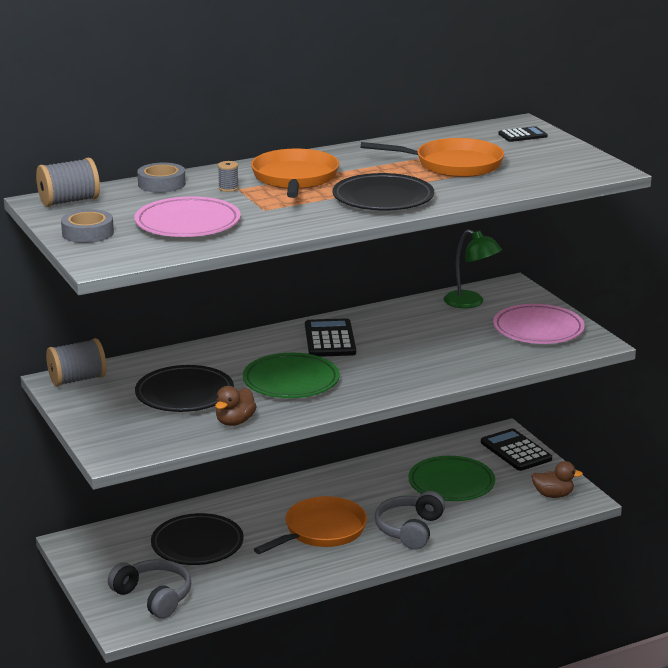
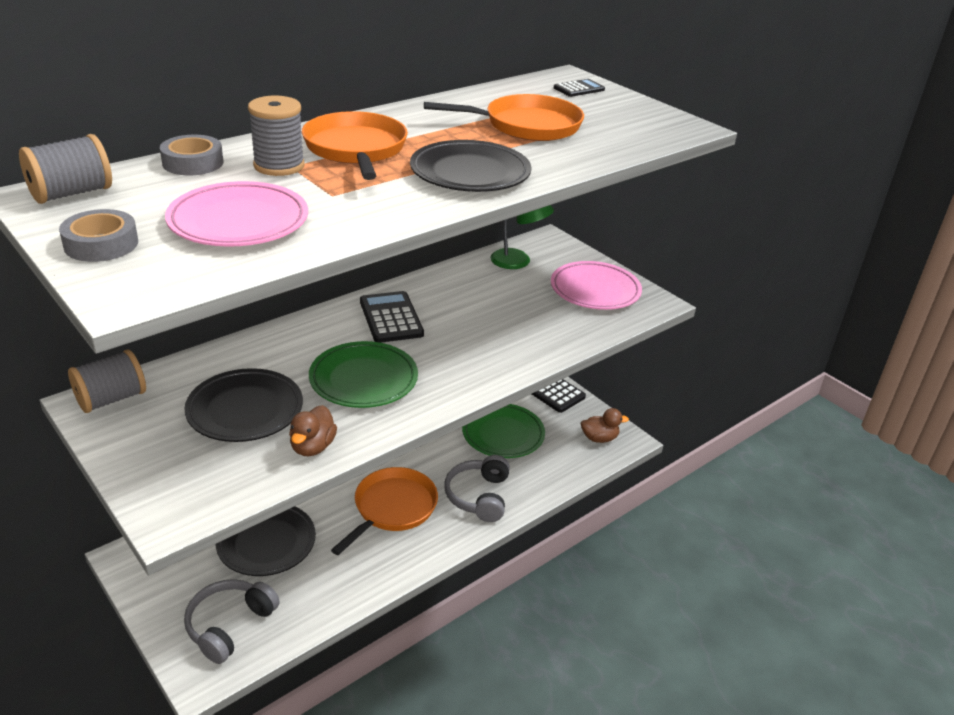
camera: 15 degrees left, 10 degrees up
grey headphones [108,559,191,619] -> grey headphones turned 90 degrees counterclockwise [184,579,279,664]
grey spool [218,161,239,192] -> grey spool [248,96,305,176], size x2.01

